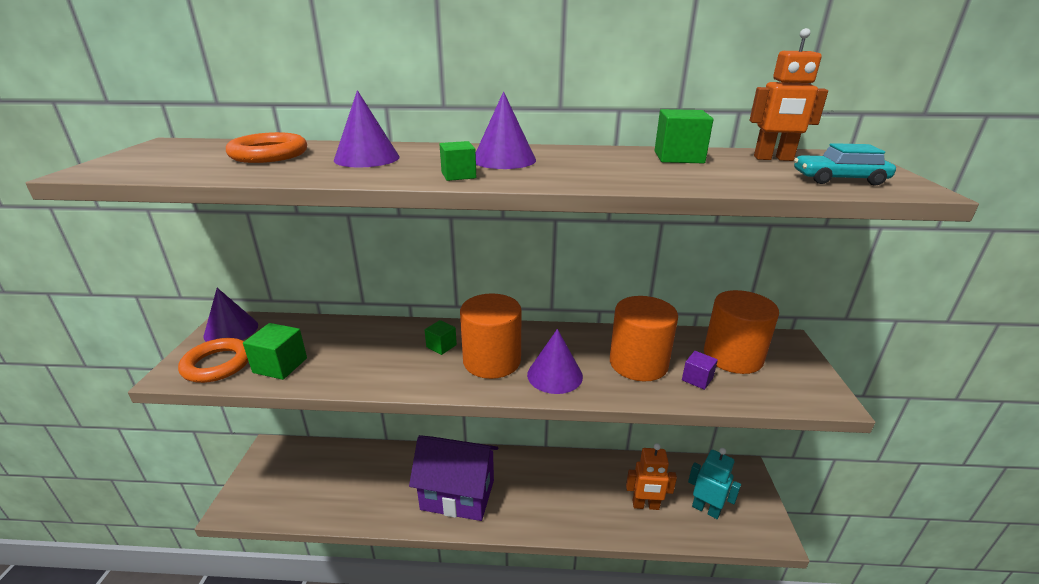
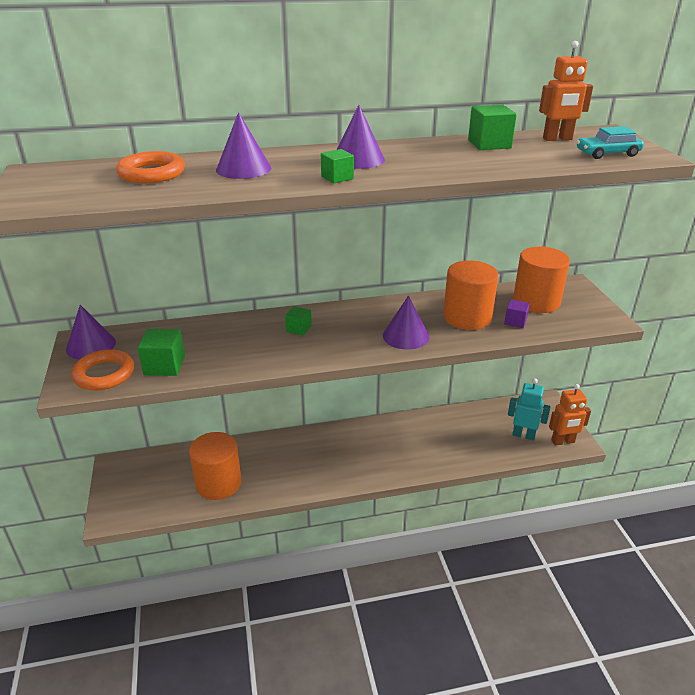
camera: 15 degrees left, 5 degrees up
purple house [409,435,498,521] -> none
orange cylinder [460,293,522,379] -> orange cylinder moved to [189,432,241,500]
orange robot [626,443,677,510] -> orange robot moved to [549,384,591,446]

